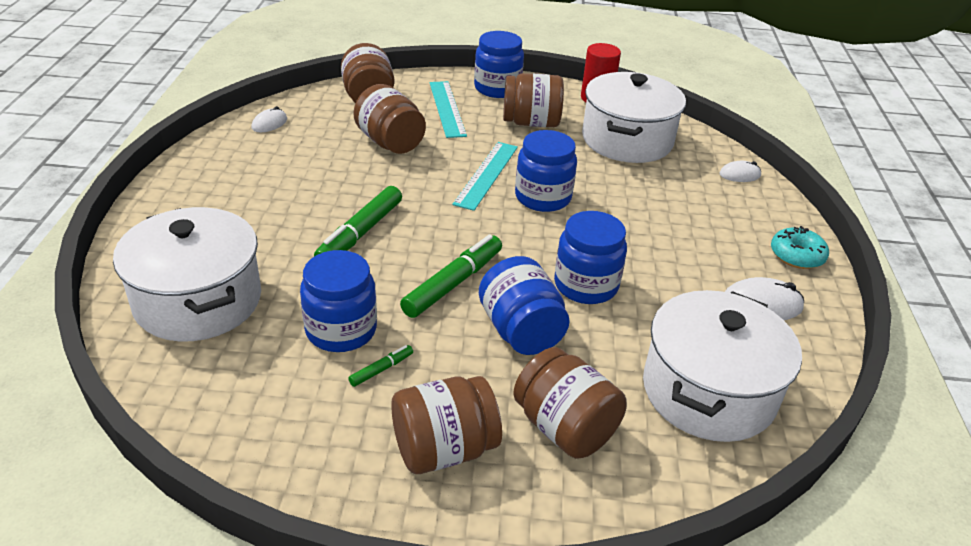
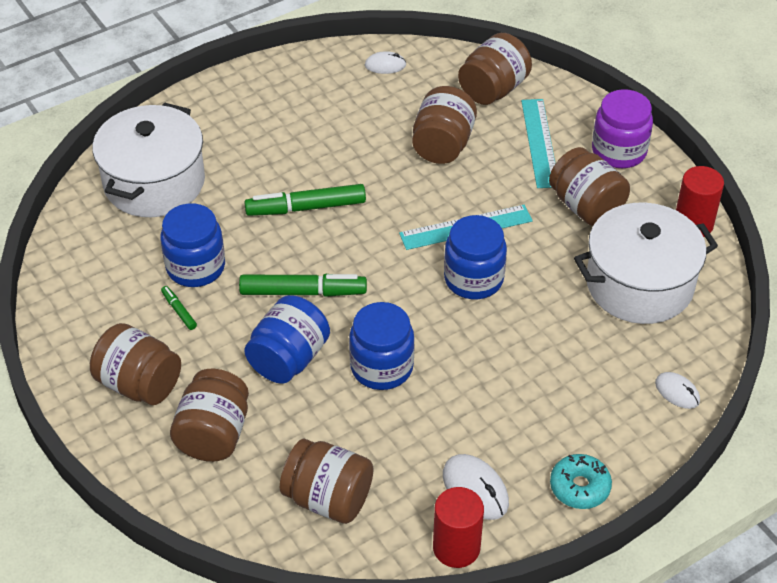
camera: 55 degrees right, 10 degrees up
green marker [348,345,413,387] -> green marker turned 135 degrees counterclockwise [161,286,197,330]
turquoise ruler [430,81,467,138] -> turquoise ruler turned 45 degrees counterclockwise [521,99,556,188]
blue jar [474,31,524,98] -> purple jar [592,89,653,168]
white pot [643,290,802,442] -> brown jar [280,439,373,524]
none -> red cylinder [433,487,484,568]

